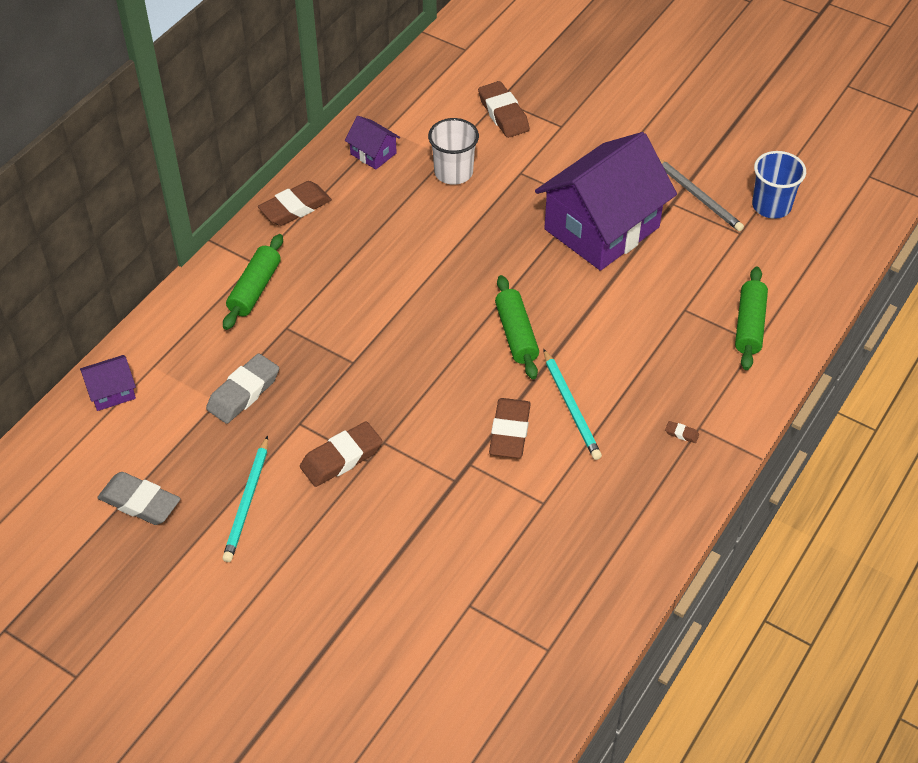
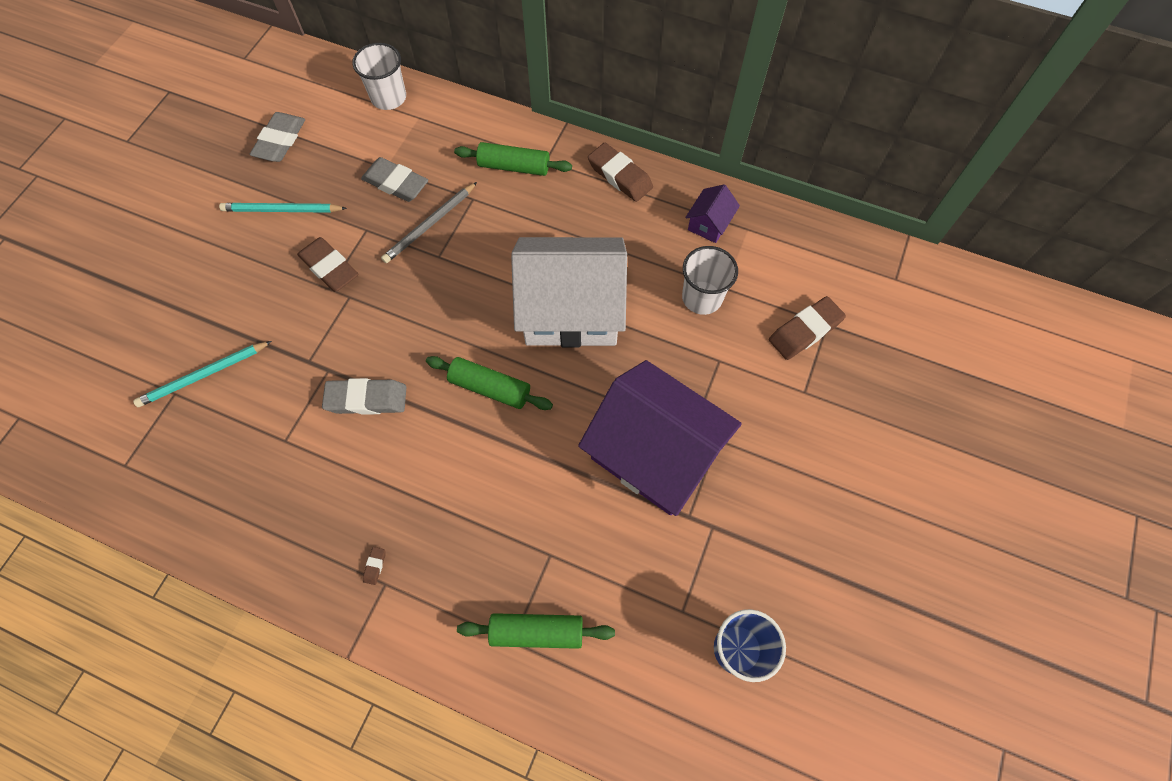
camera: 80 degrees right, 15 degrees up
purple house [80,355,136,411] -> white cup [352,43,406,110]
brown eraser [489,398,531,458] -> grey eraser [322,378,406,415]
green rolling pin [495,275,539,379] -> green rolling pin turned 45 degrees clockwise [426,356,553,410]
turquoise pencil [543,349,602,460] -> turquoise pencil moved to [133,341,272,407]
grey pencil [659,159,744,231] -> grey pencil moved to [381,182,477,263]
none -> white house [511,237,627,347]

